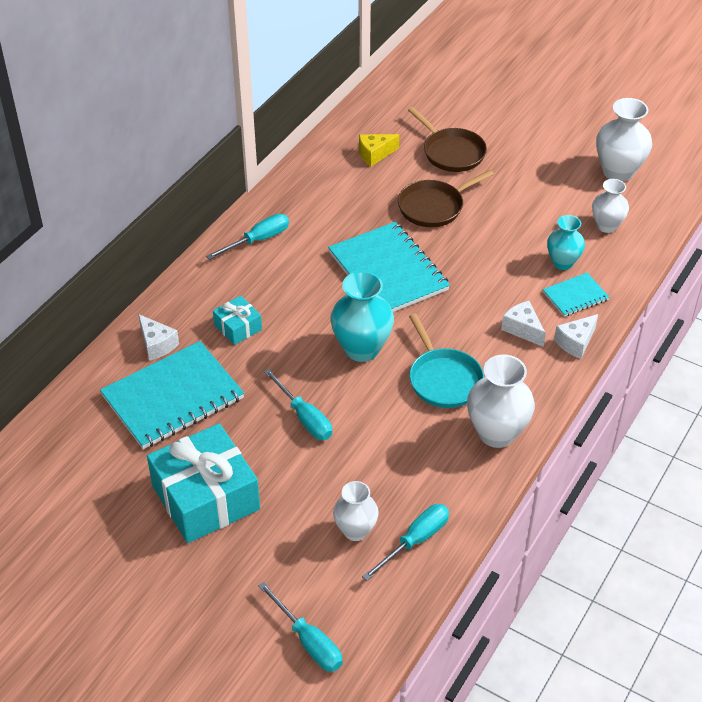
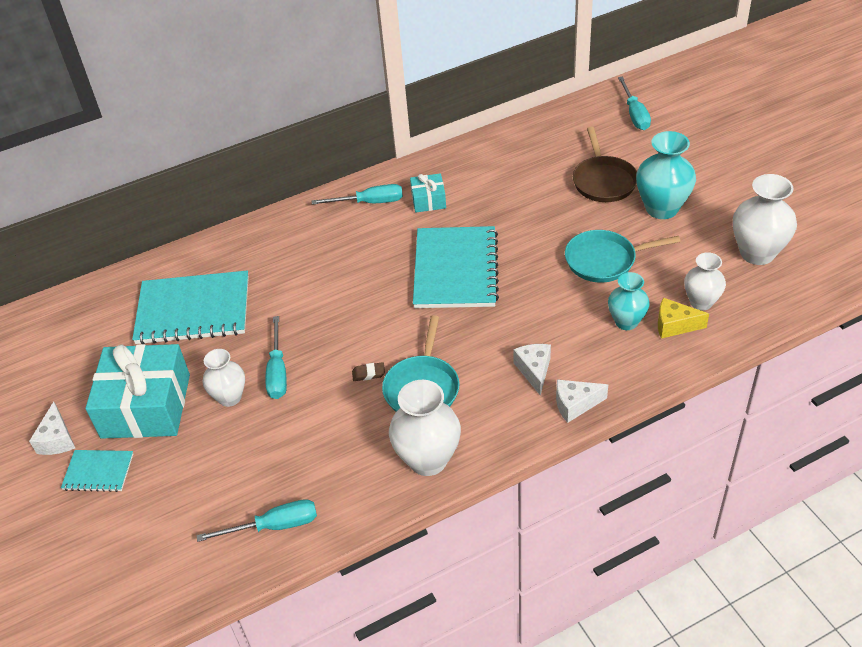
camera: 35 degrees right, 0 degrees up
white cheese [138,314,179,361] -> white cheese moved to [29,402,75,455]
turquoise gift [213,296,262,345] -> turquoise gift moved to [410,173,446,213]
turquoise screwdriver [258,582,343,672] -> turquoise screwdriver moved to [618,77,651,130]
turquoise vase [330,271,394,362] -> turquoise vase moved to [636,131,696,219]
white vase [333,481,379,541] -> white vase moved to [203,349,245,407]
yellow cheese [359,134,399,166] -> yellow cheese moved to [658,298,709,339]
brown pan [398,170,494,227] -> none
turquoise notebook [543,273,610,317] -> turquoise notebook moved to [61,450,133,492]
none -> brown eraser [352,362,385,381]
none -> turquoise pan [565,230,681,283]

